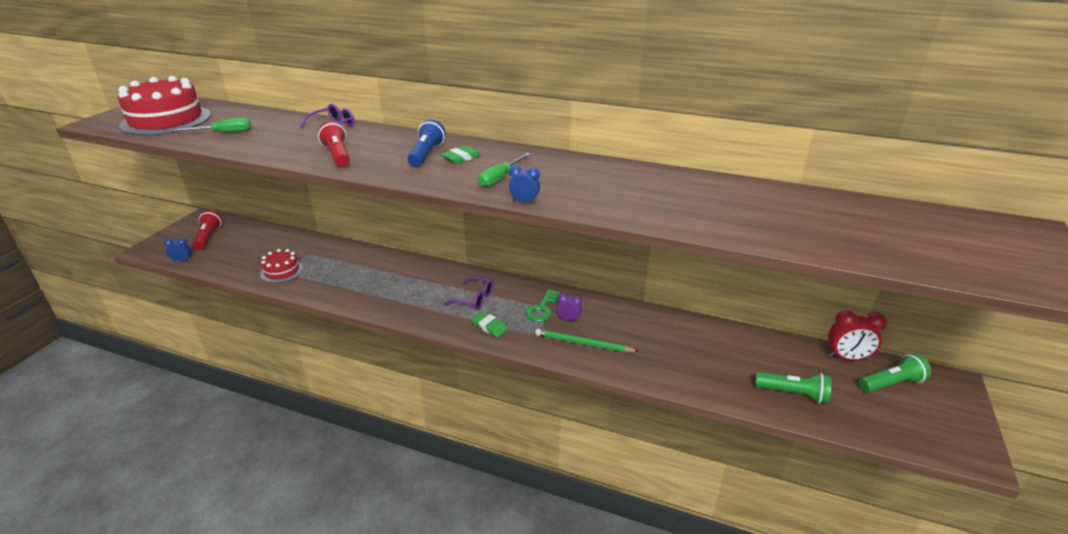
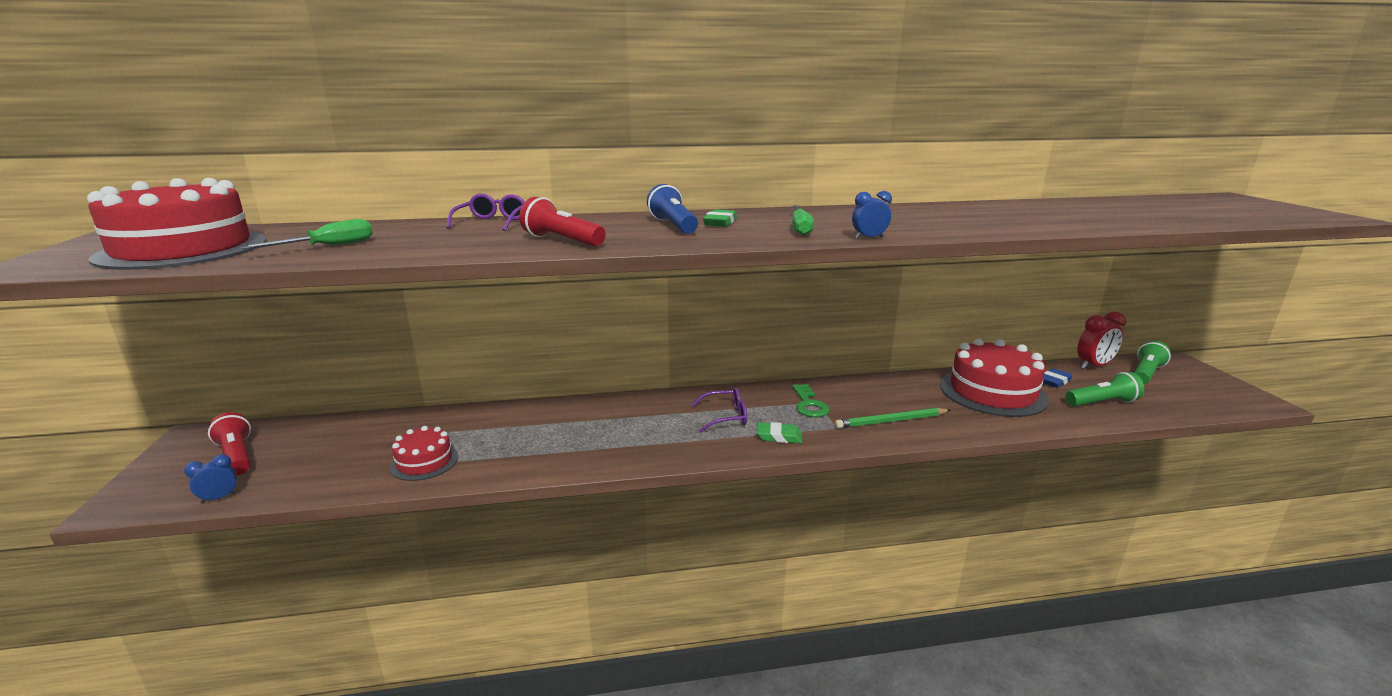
camera: 30 degrees left, 10 degrees down
purple clock [557,293,582,322] -> none
none -> red cake [940,338,1049,417]
none -> blue eraser [1043,368,1072,388]

